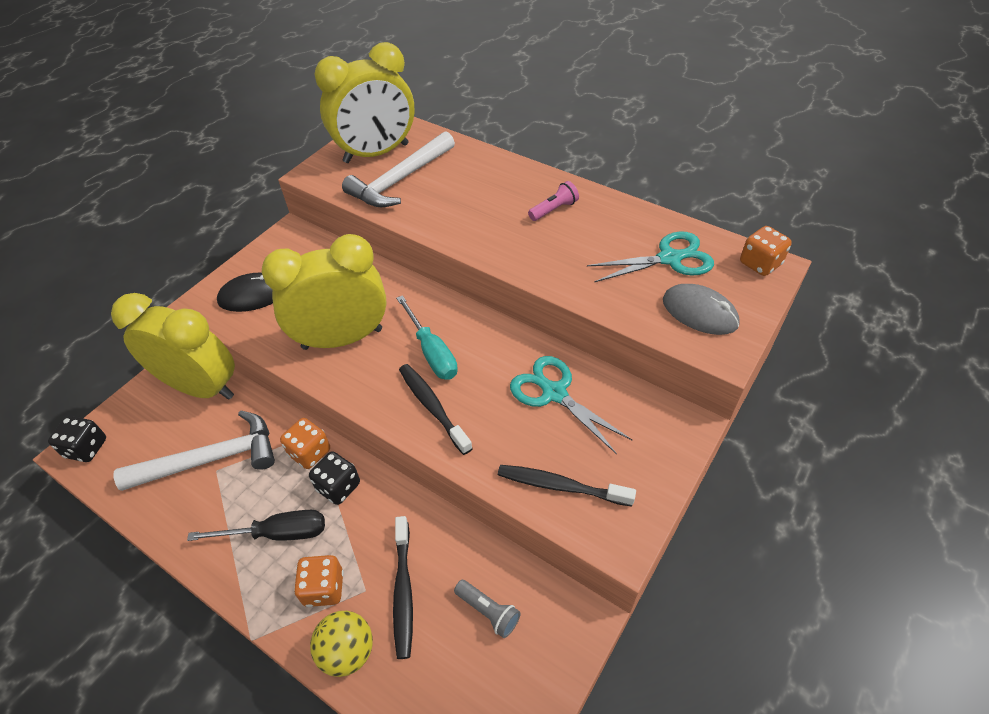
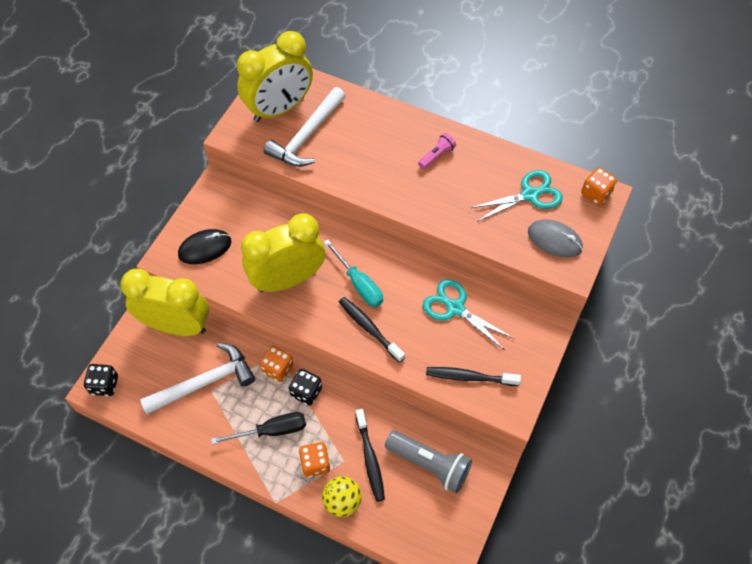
camera: 10 degrees left, 10 degrees up
grey flashlight [454,580,521,638] -> grey flashlight [385,431,472,493], size x1.86

